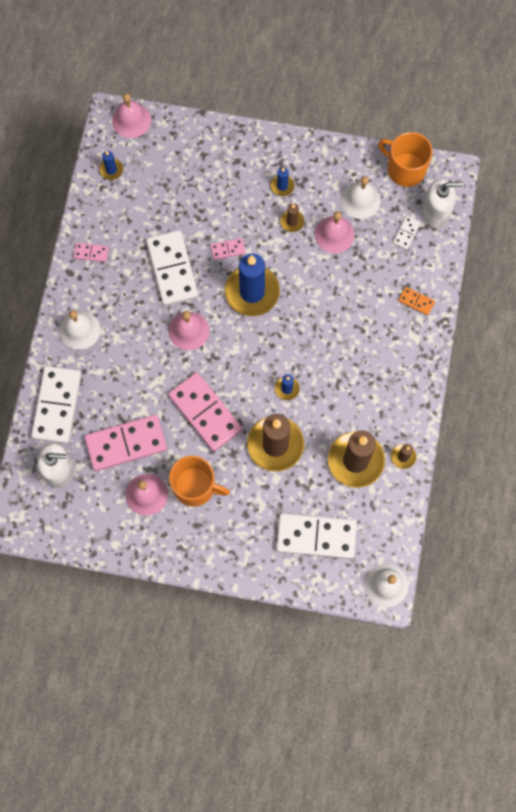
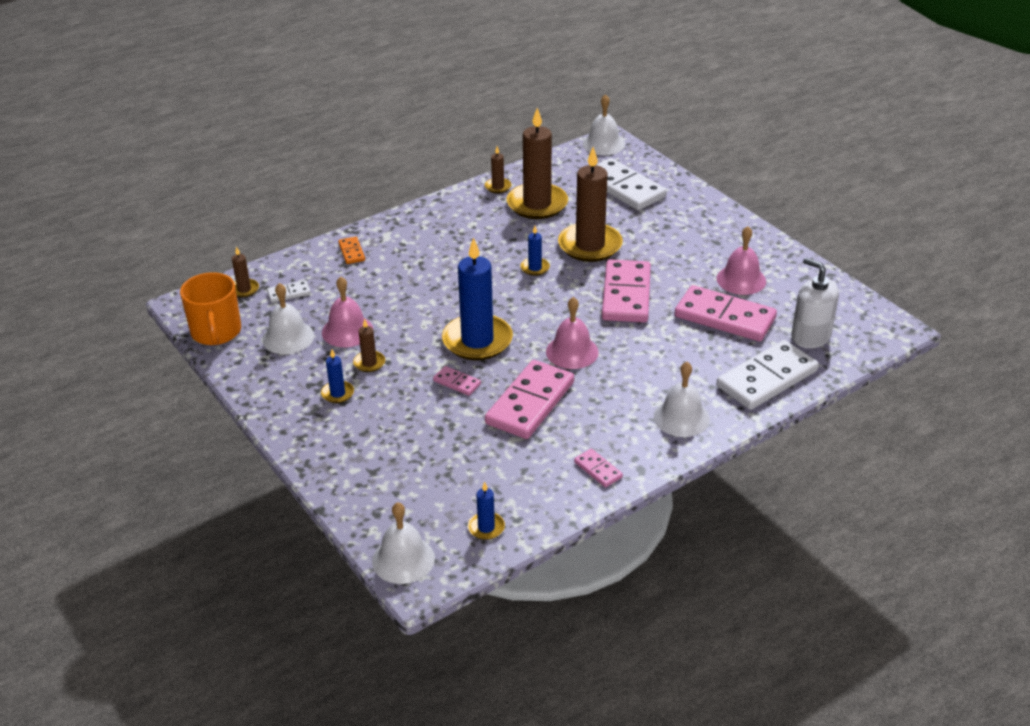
camera: 135 degrees left, 35 degrees down
pink bell [112,93,151,138] -> white bell [372,502,435,584]
white domino [146,230,198,306] -> pink domino [485,360,574,439]
orange mug [169,456,230,507] -> none
white soap dispenser [422,179,463,228] -> brown candle [232,246,259,298]

